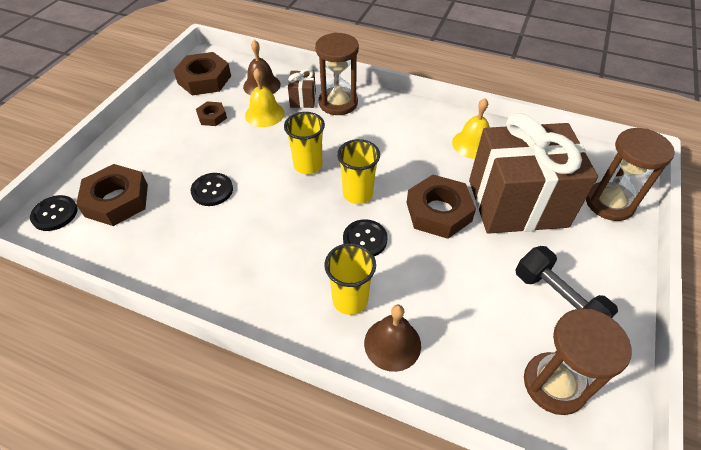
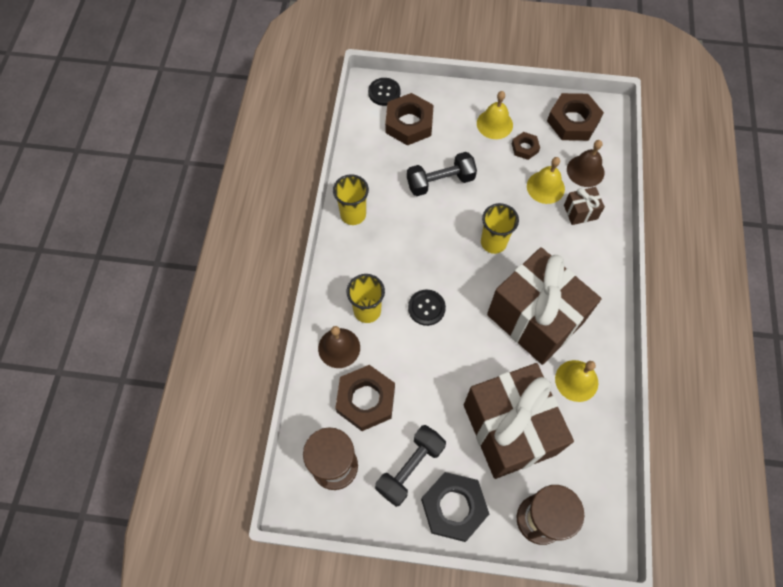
camera: 75 degrees right, 15 degrees up
black button [190,173,233,206] -> black dumbbell [407,152,477,196]
brown hourglass [315,33,359,115] -> none
yellow cup [337,139,380,204] -> yellow cup moved to [333,175,369,225]
brown nut [406,175,476,239] -> brown nut moved to [335,365,395,431]
none -> black nut [421,472,489,542]
none -> yellow bell [477,91,513,139]
none -> brown gift [487,247,602,365]

